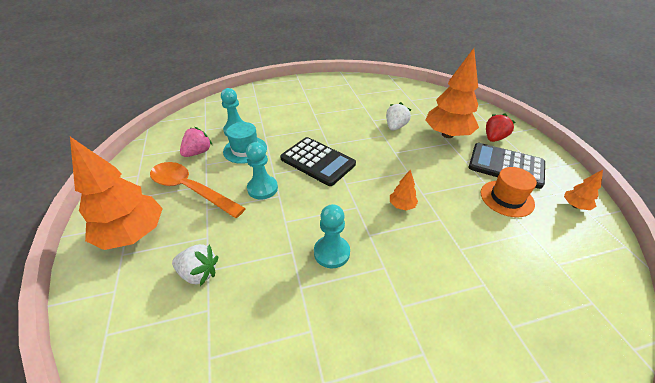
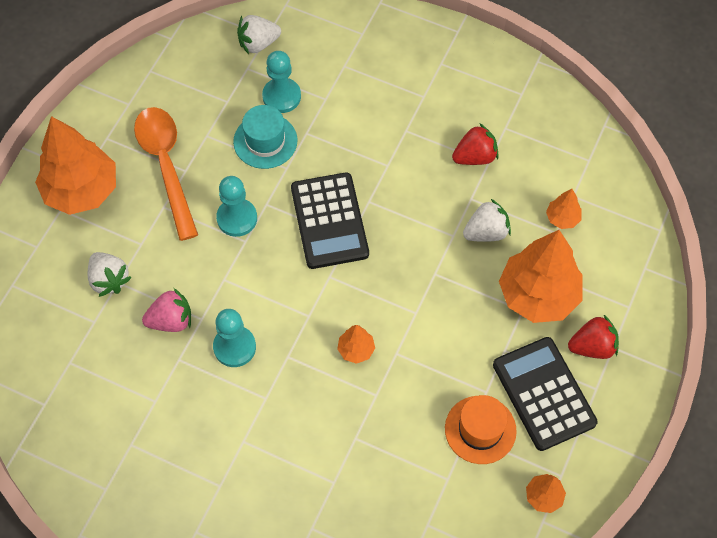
camera: 40 degrees right, 20 degrees up
pink strawberry [180,127,212,157] -> pink strawberry moved to [142,288,191,332]
none -> white strawberry [237,15,281,54]
none -> red strawberry [452,124,499,165]
none -> orange tree [546,189,582,229]

